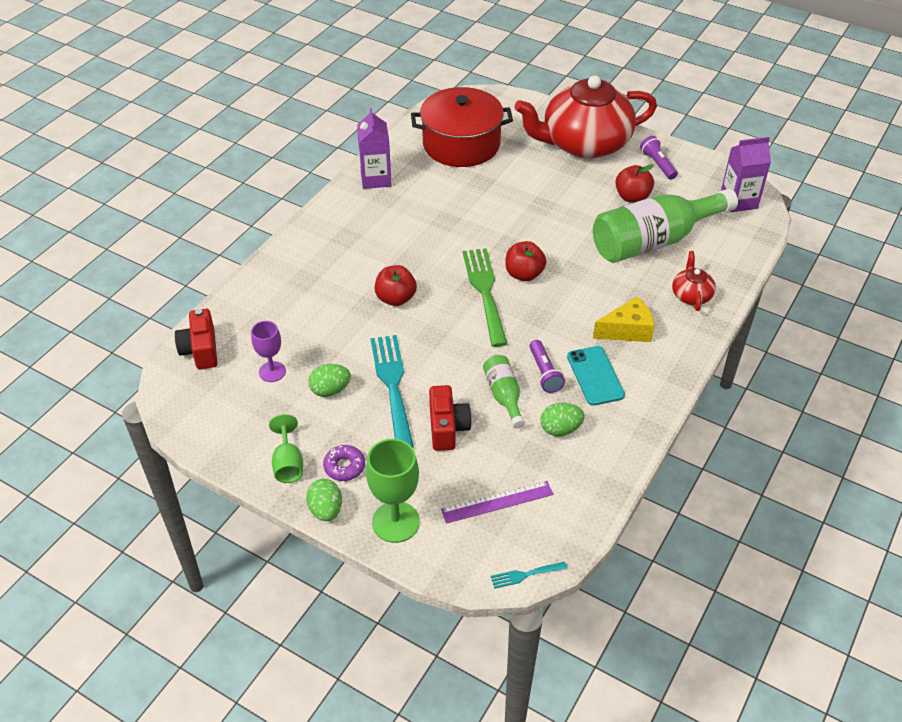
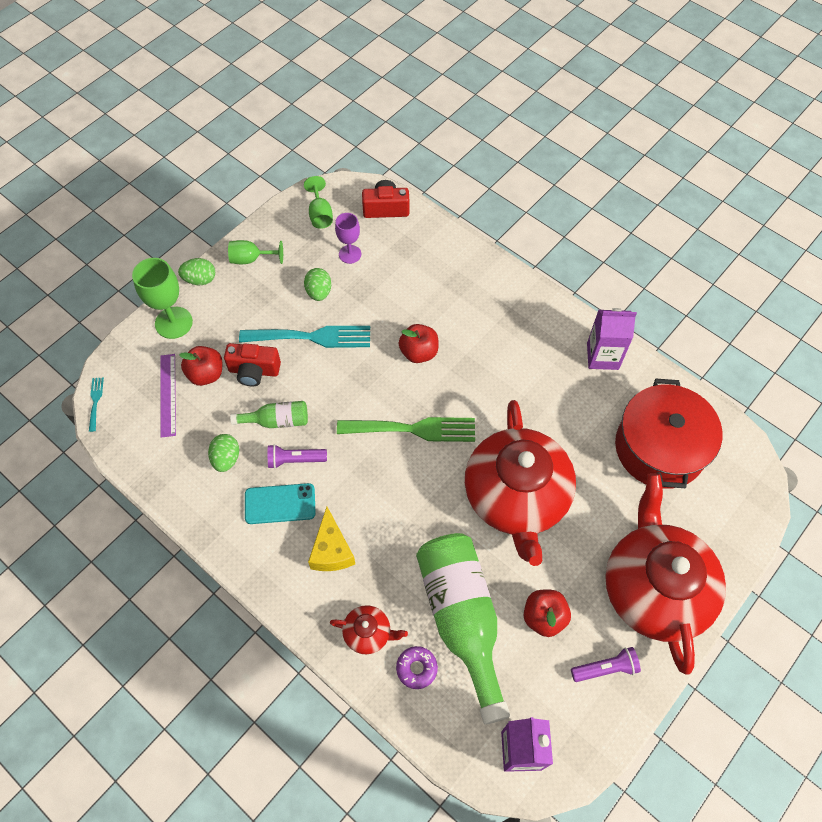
camera: 100 degrees right, 15 degrees up
purple donut [323,445,365,481] -> purple donut moved to [396,646,438,689]
red apple [505,241,546,281] -> red apple moved to [179,346,223,386]
none -> green goblet [304,176,333,229]
none -> red teapot [465,400,576,566]

